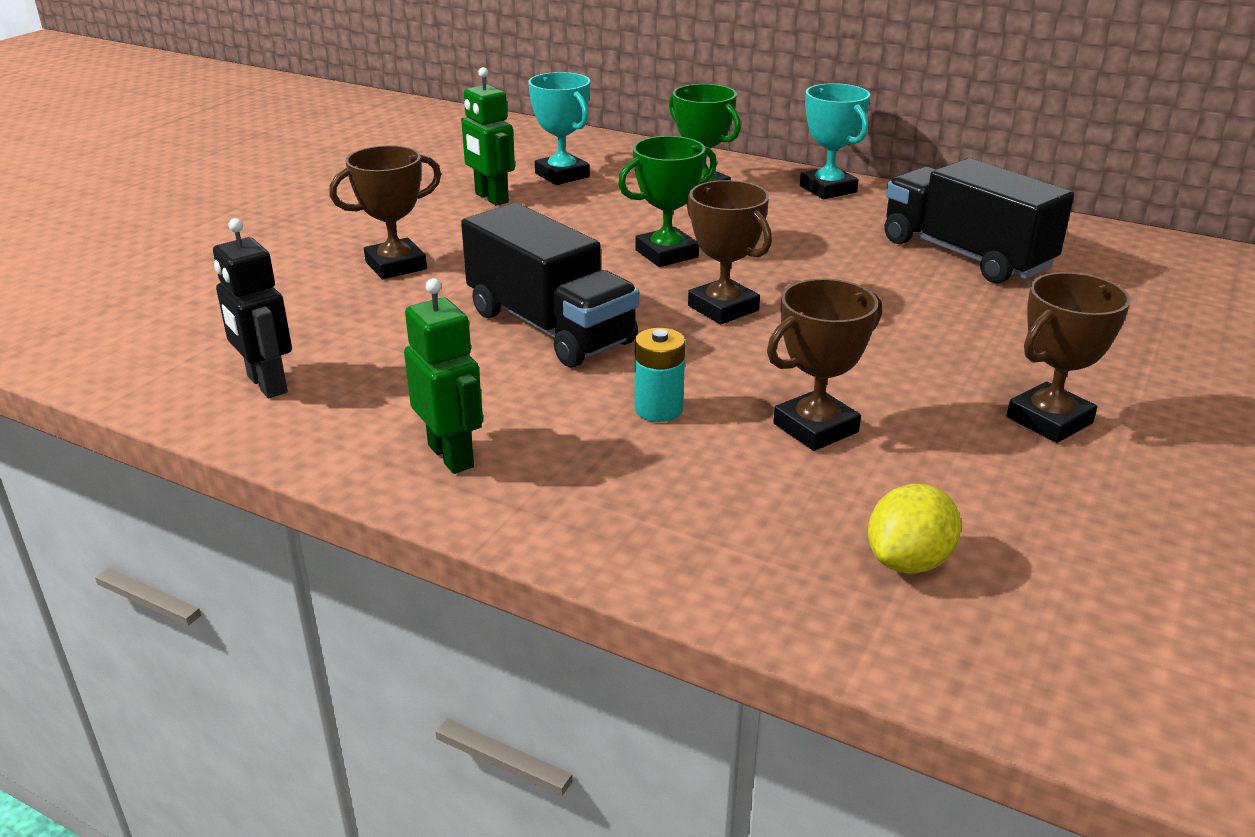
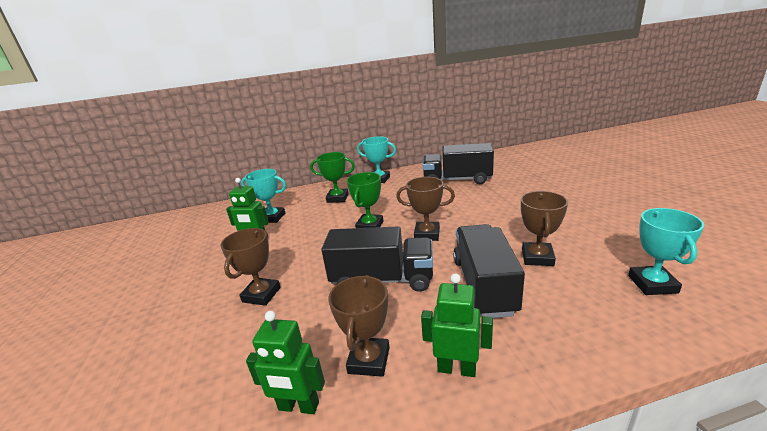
camera: 40 degrees left, 5 degrees down
black robot [213,218,292,398] -> green robot [246,311,325,414]
turquoise battery [634,328,685,422] -> black truck [453,224,525,318]
yellow lemon [868,484,961,574] -> turquoise trophy [628,208,704,295]
brown trophy [1007,272,1130,443] -> brown trophy moved to [328,275,390,377]

